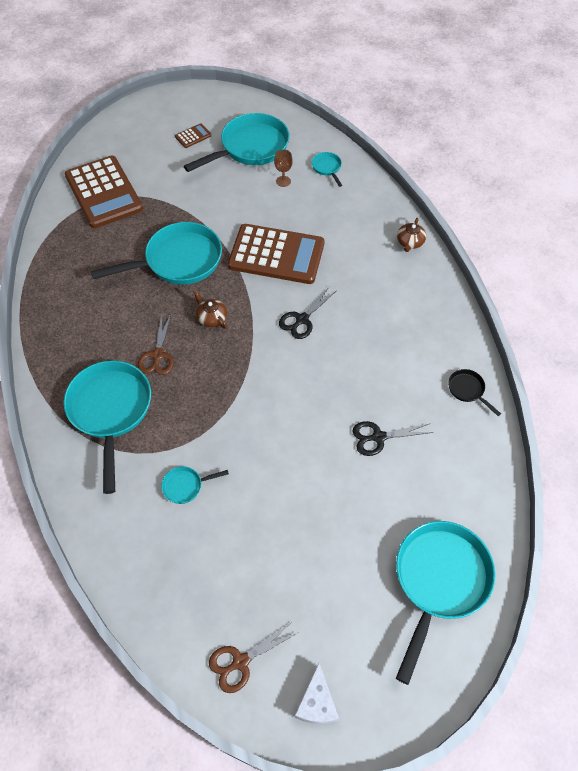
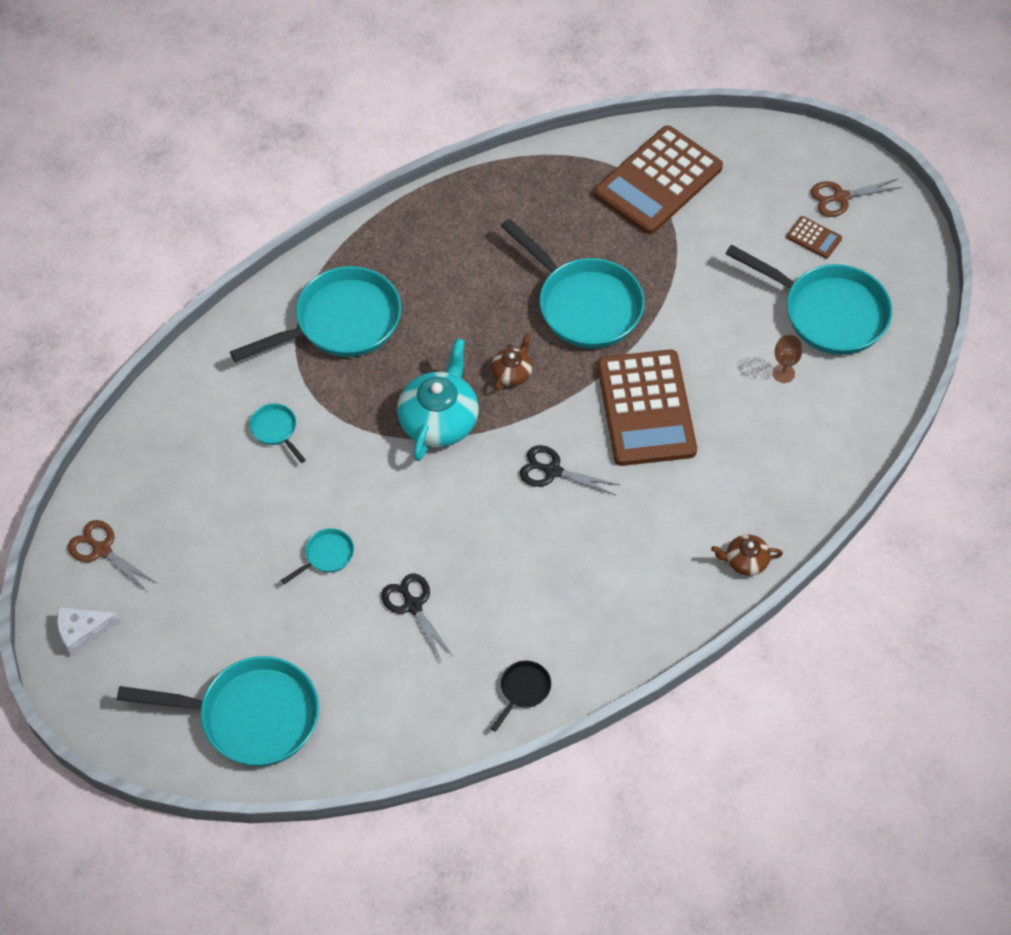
camera: 70 degrees right, 0 degrees up
brown scissors [138,313,174,375] -> brown scissors moved to [811,179,903,217]
turquoise pan [312,152,342,187] -> turquoise pan moved to [281,528,354,585]
none -> turquoise teapot [397,338,479,461]

